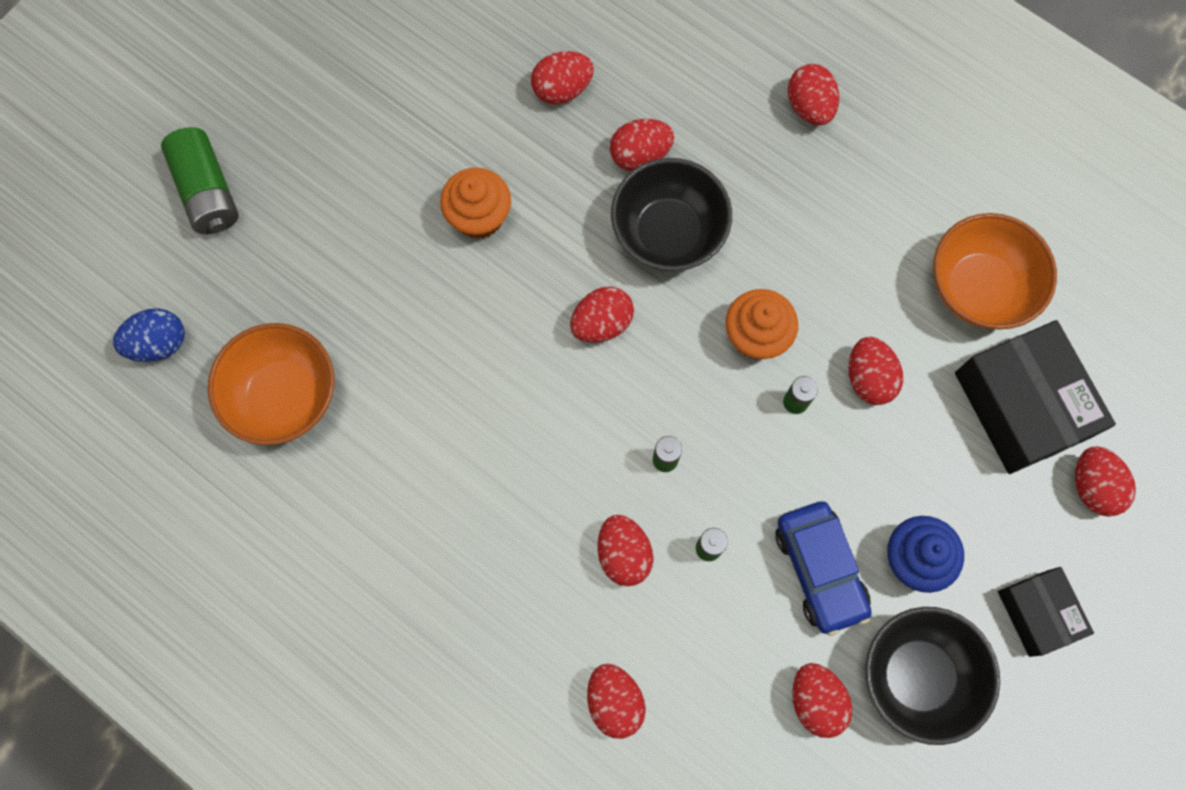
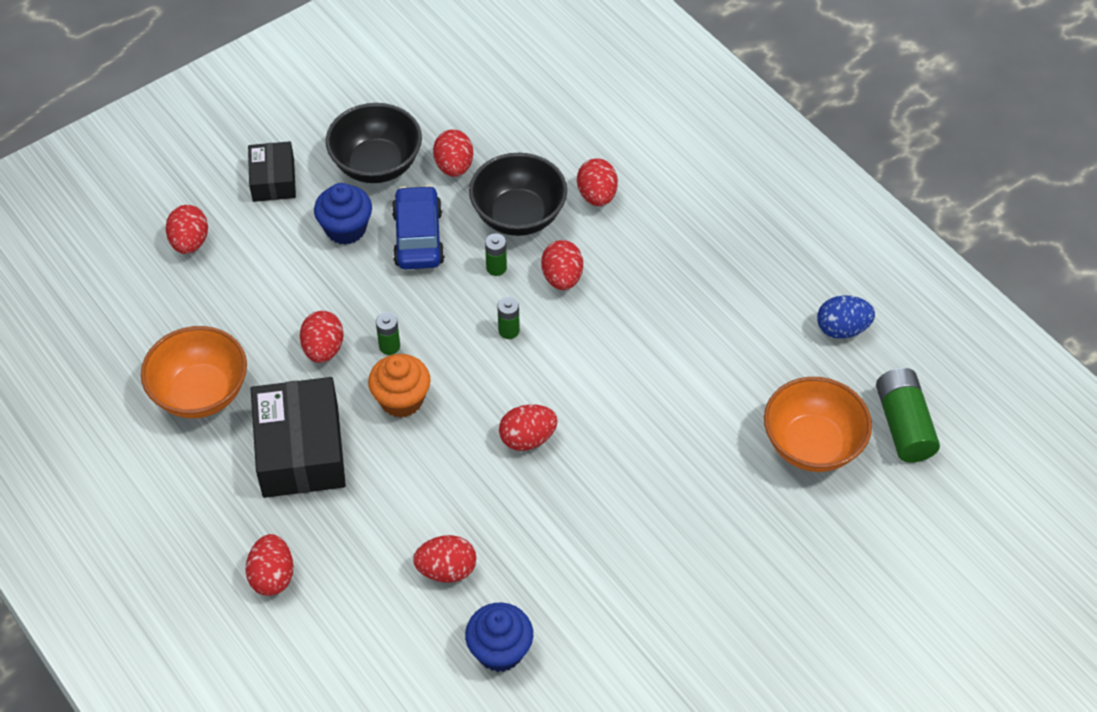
camera: 165 degrees left, 20 degrees down
blue egg [113,308,185,362] -> blue egg moved to [817,295,875,339]
green battery [161,127,239,234] -> green battery moved to [876,368,940,462]
orange cupcake [440,168,511,239] -> none
red egg [531,51,594,104] -> blue cupcake [465,602,533,672]
black bowl [611,158,732,271] -> black bowl moved to [469,153,567,236]
black box [955,320,1116,474] -> black box moved to [251,377,346,498]

